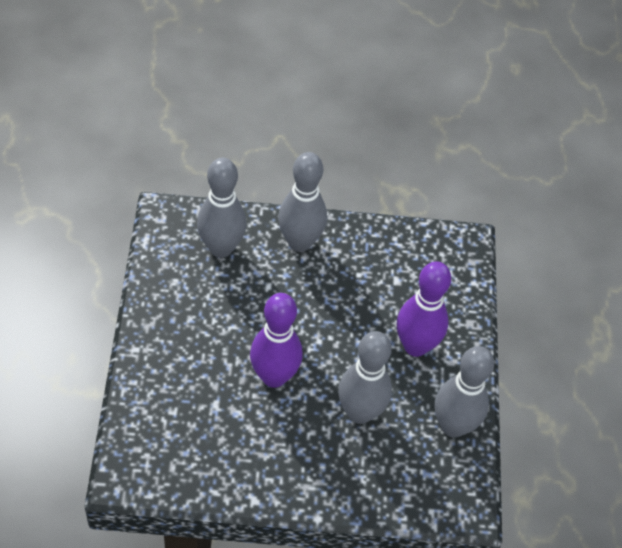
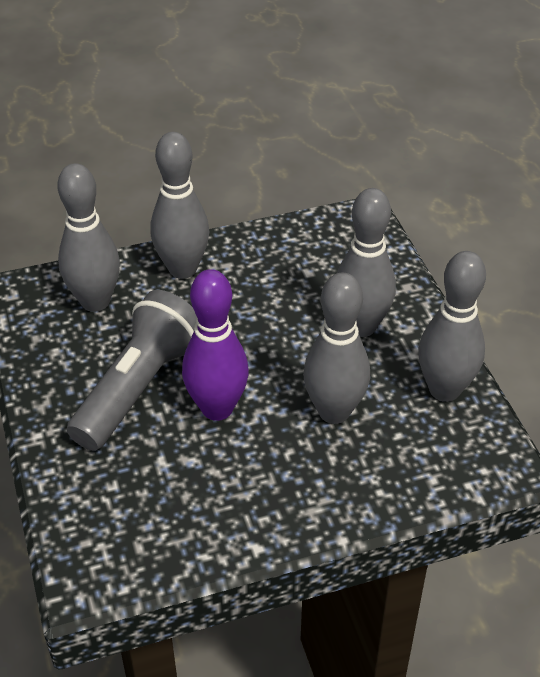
camera: 15 degrees left, 10 degrees down
purple bowling pin [397,262,451,357] -> grey bowling pin [336,188,396,337]
none -> grey flashlight [67,290,197,451]

